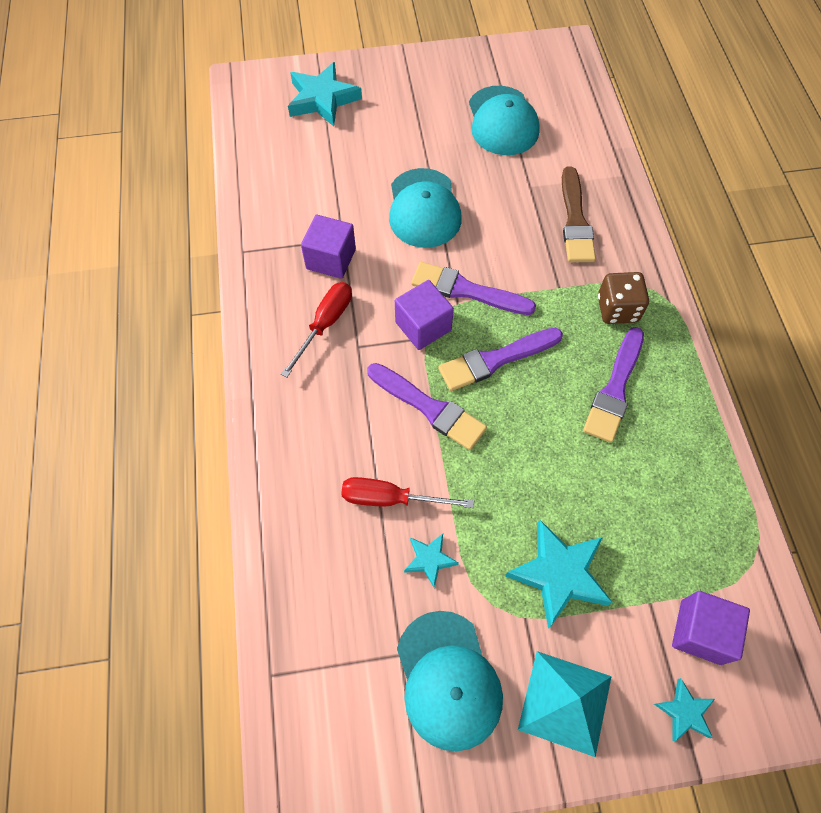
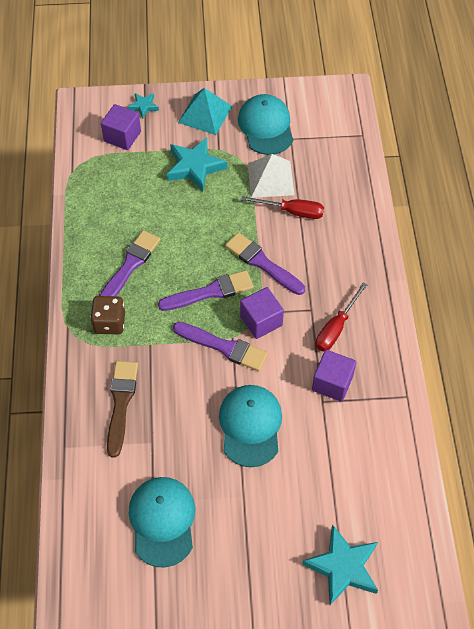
camera: 175 degrees left, 5 degrees down
turquoise star [404,533,459,588] -> white pyramid [248,154,295,198]

